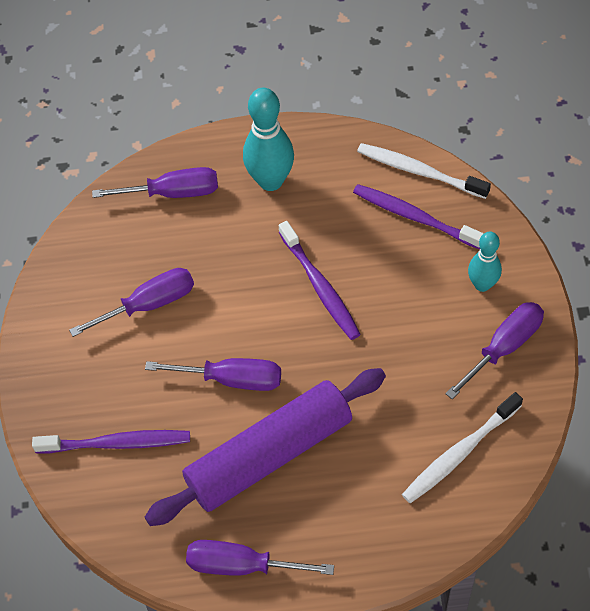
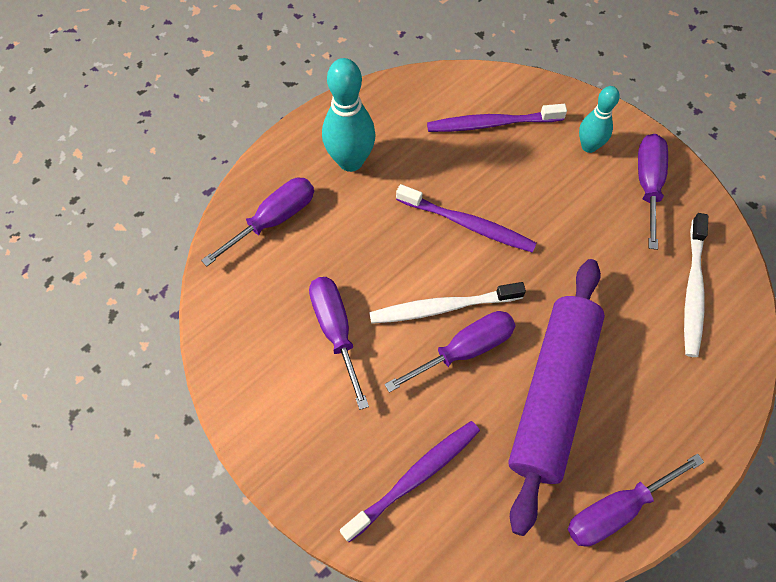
camera: 40 degrees left, 5 degrees up
purple screwdriver [69,268,194,337] -> purple screwdriver turned 45 degrees counterclockwise [309,277,369,410]
white toothbrush [357,143,491,199] -> white toothbrush moved to [369,282,526,324]

